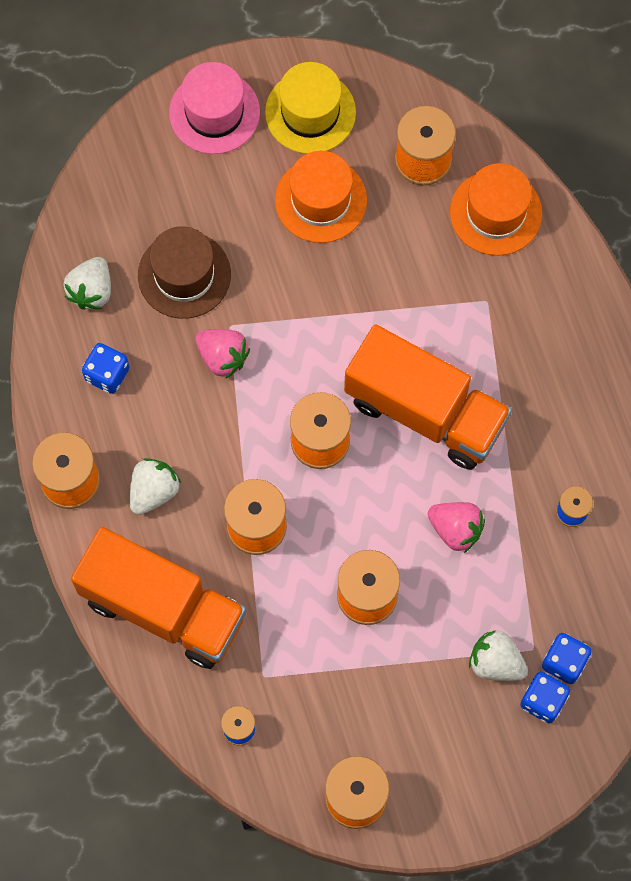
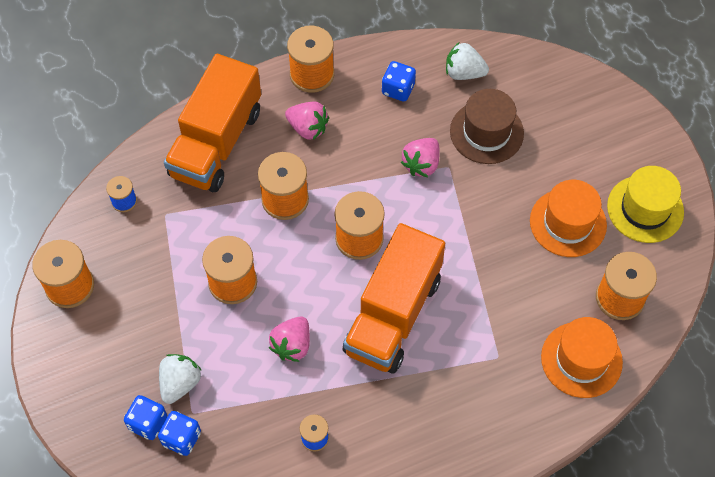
camera: 85 degrees right, 10 degrees down
white strawberry [130,458,181,515] -> pink strawberry [285,102,329,140]
pink hat [169,62,260,154] -> none

